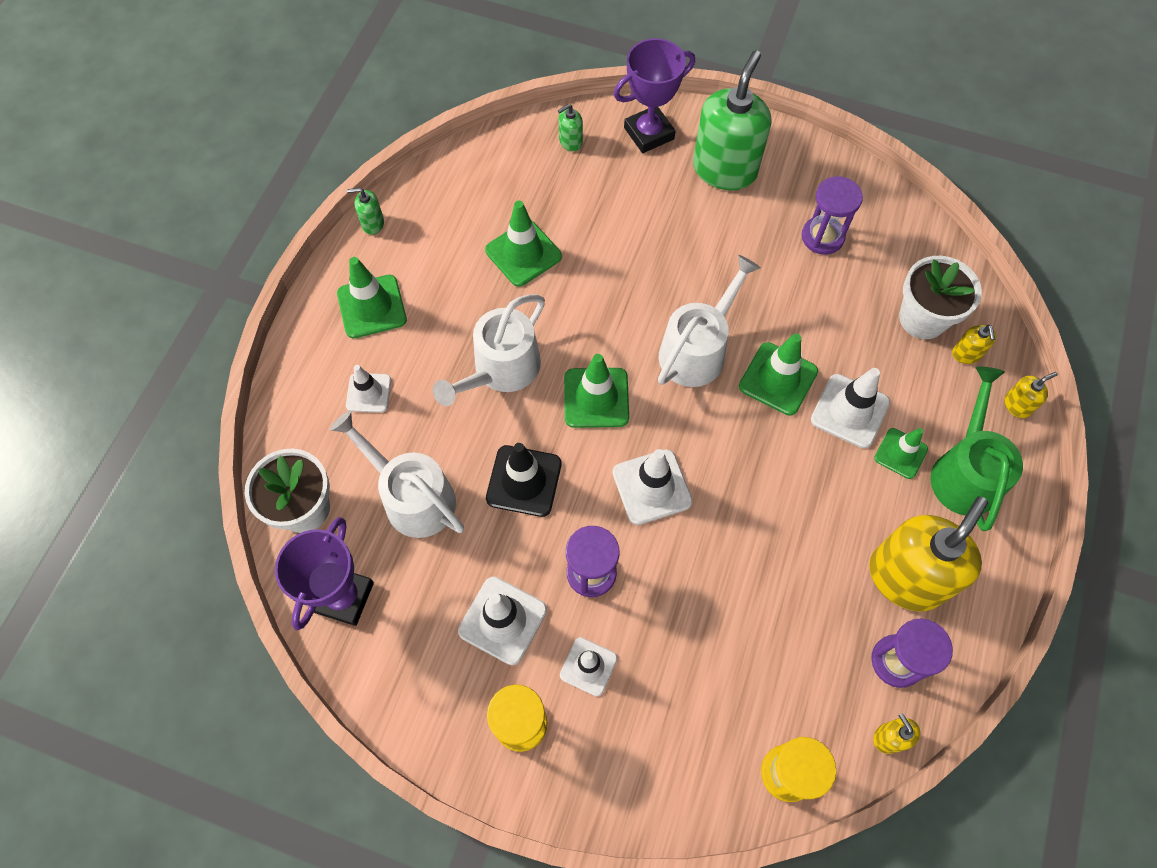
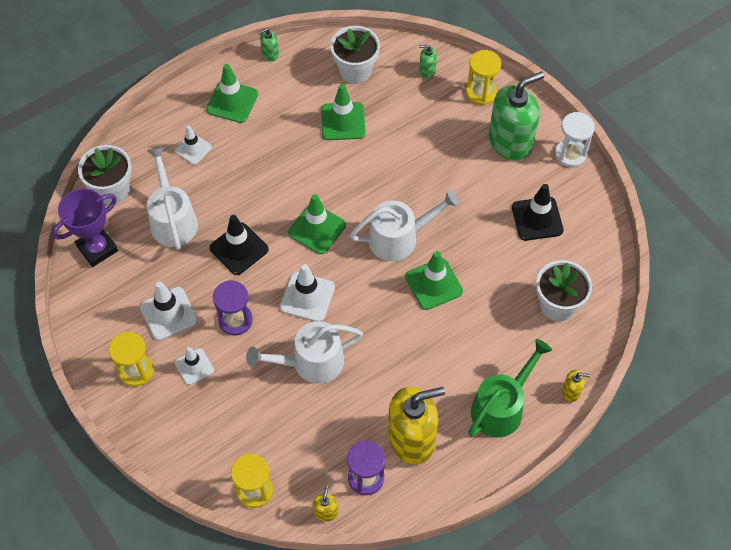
camera: 35 degrees right, 5 degrees down
green soap dispenser [347,188,384,235] -> green soap dispenser turned 60 degrees counterclockwise [258,28,279,61]
white watering can [433,295,545,406] -> white watering can moved to [246,321,363,384]
purple trophy [613,38,695,153] -> yellow hourglass [466,50,501,105]
purple hourglass [802,176,863,255] -> black traffic cone [512,184,564,241]
white traffic cone [811,368,890,449] -> none
green traffic cone [874,428,928,479] -> none
yellow soap dispenser [952,325,996,364] -> none
none -> white flower pot [330,26,380,84]
none -> white hourglass [555,112,595,167]

